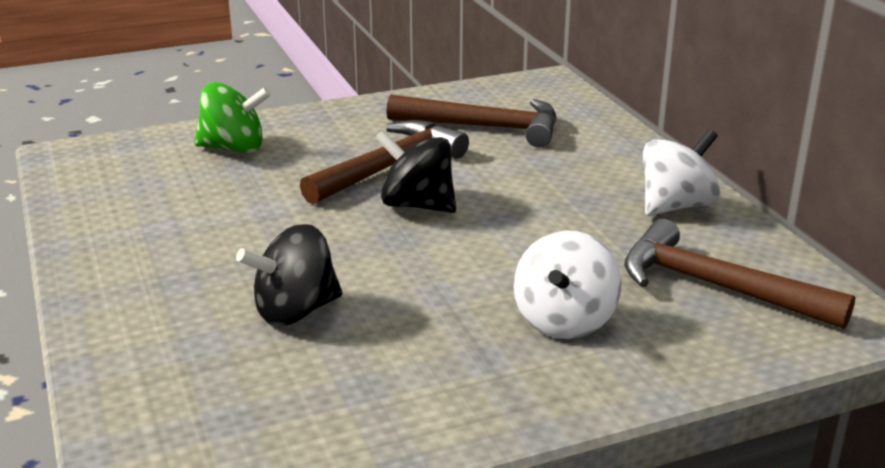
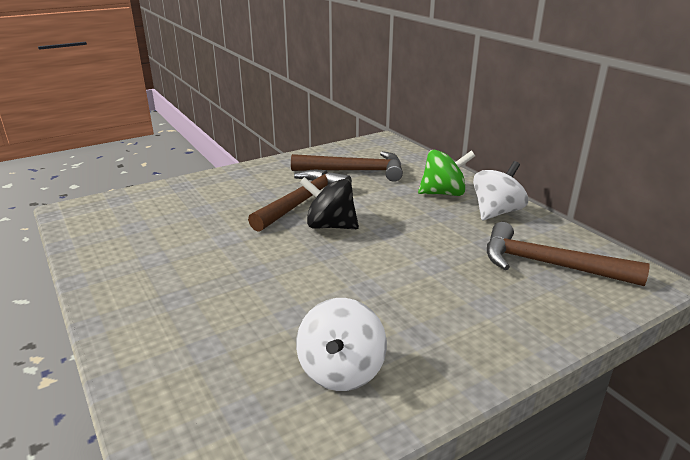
camera: 10 degrees left, 0 degrees up
green spinning top [194,82,271,153] -> green spinning top moved to [418,150,475,196]
black spinning top [236,224,343,326] -> none
white spinning top [513,230,622,339] -> white spinning top moved to [296,298,387,391]

